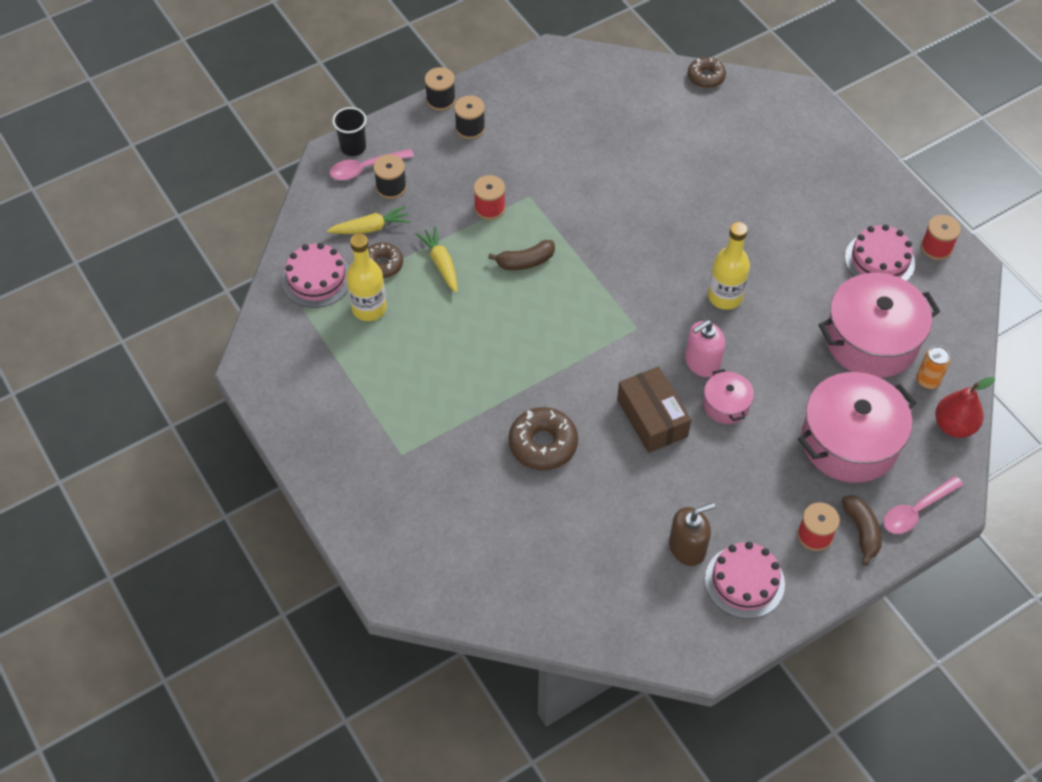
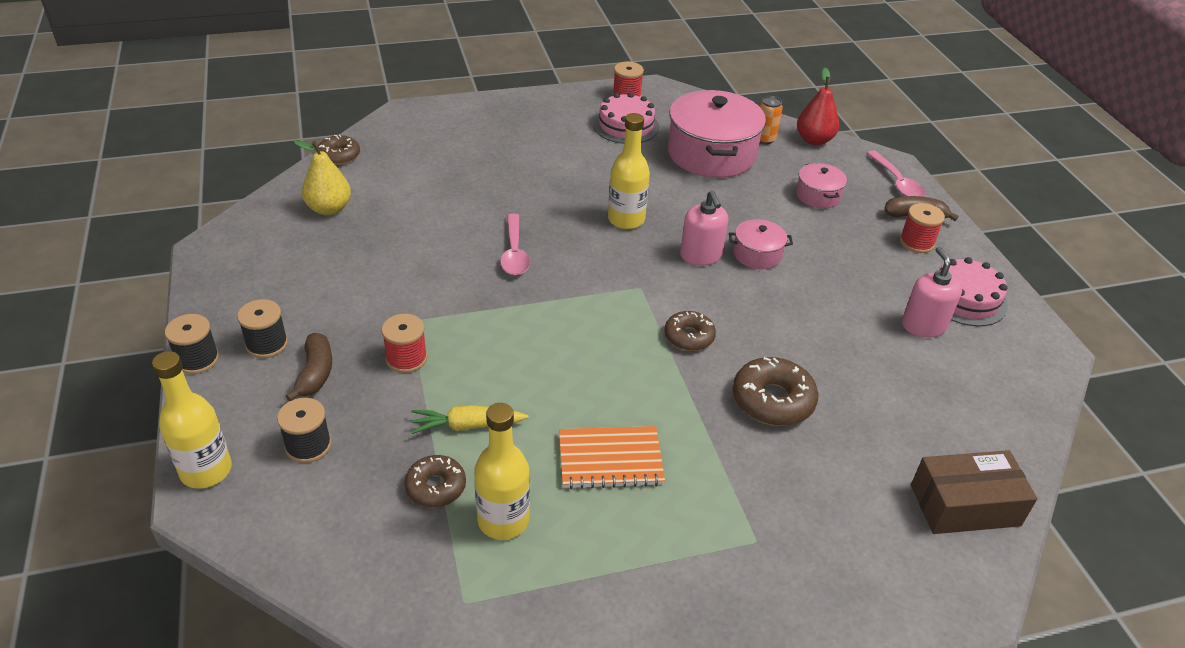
camera: 75 degrees left, 15 degrees down
pink cake [282,243,349,308] -> none
yellow carrot [327,206,411,234] -> none
pink spoon [329,149,414,180] -> pink spoon moved to [500,213,530,275]
black cup [332,107,367,156] -> yellow bottle [152,351,232,489]
brown banana [488,240,555,270] -> brown banana moved to [286,333,332,401]
brown box [617,366,691,453] -> brown box moved to [911,450,1037,534]
brown soap dispenser [669,503,715,566] -> pink soap dispenser [902,247,962,337]
pink pot [798,372,916,483] -> pink pot [796,163,847,208], size x0.48
none -> yellow pear [293,140,351,215]
none -> orange notebook [559,426,665,489]
none -> brown donut [664,311,716,351]

